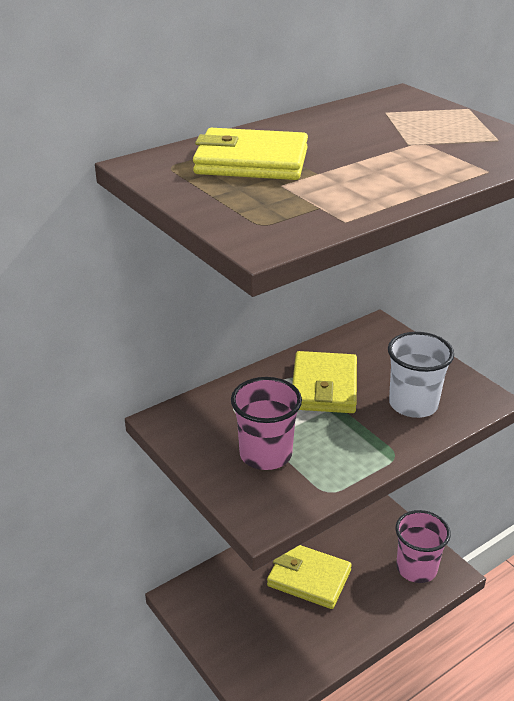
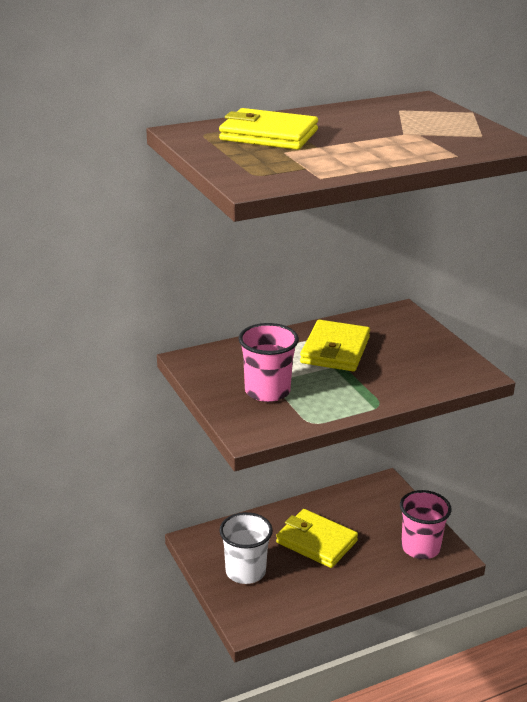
camera: 10 degrees right, 5 degrees down
white cup [388,332,454,418] -> white cup moved to [219,512,273,584]

